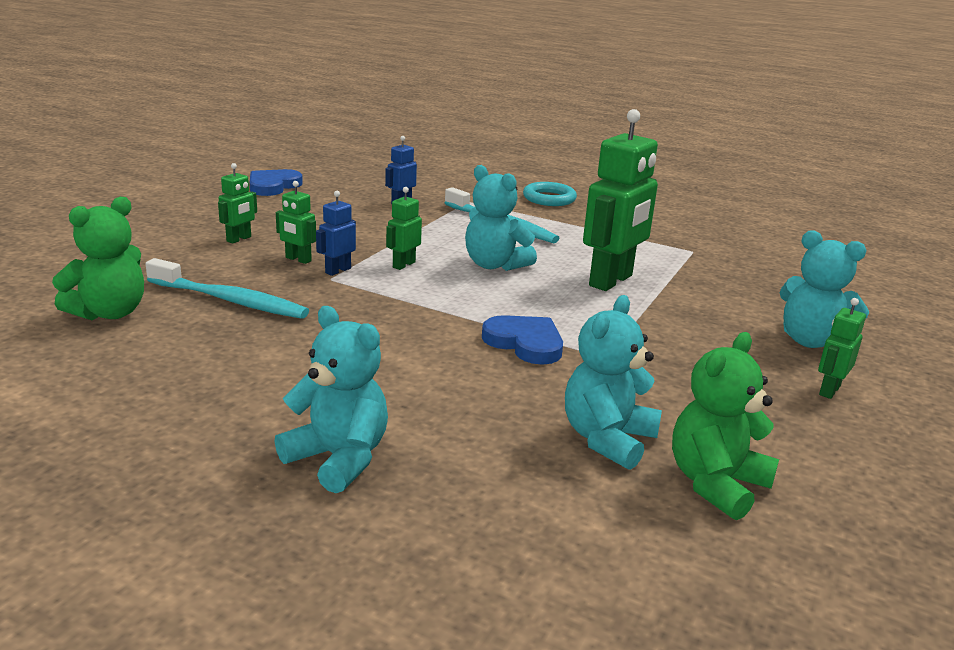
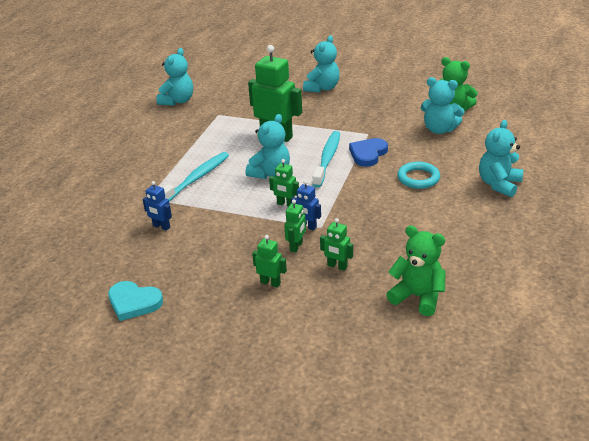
camera: 95 degrees left, 10 degrees up
turquoise toothbrush [146,258,309,319] -> turquoise toothbrush moved to [312,131,340,187]
blue heart [250,169,303,196] -> turquoise heart [108,281,163,321]
turquoise ring [523,182,577,206] -> turquoise ring moved to [397,162,440,189]
green robot [818,298,866,399] -> green robot moved to [320,218,353,271]
none -> turquoise teddy bear [156,48,193,106]

